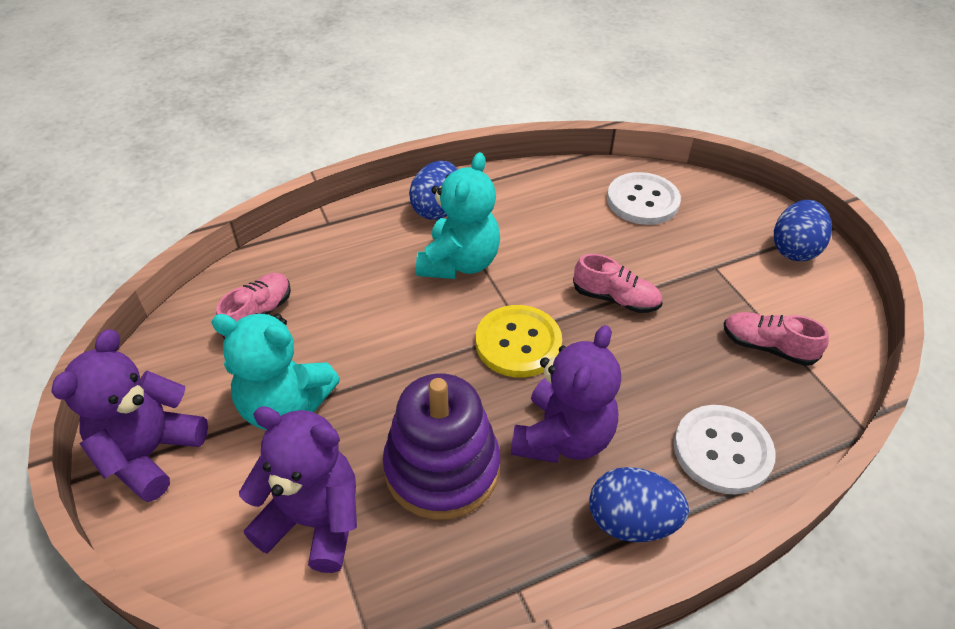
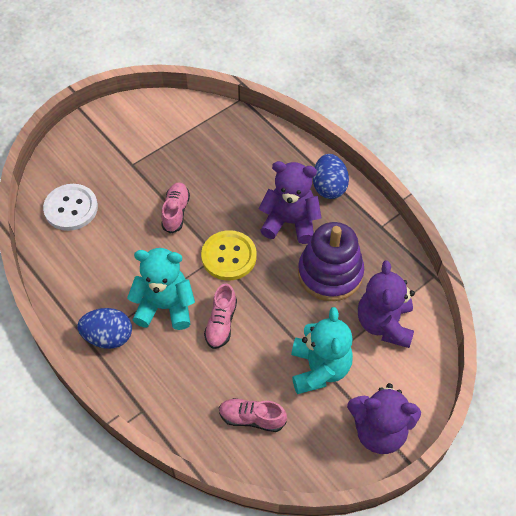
camera: 105 degrees left, 10 degrees up
white button [674,405,776,494] -> none
pink shoe [724,312,829,366] -> pink shoe moved to [204,284,237,349]
blue egg [774,200,832,261] -> none

